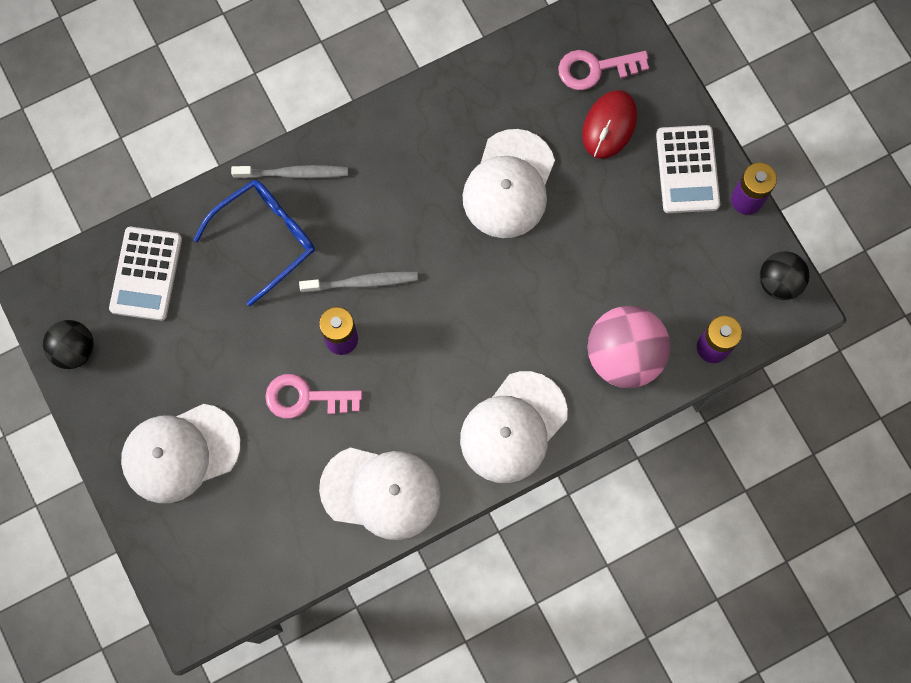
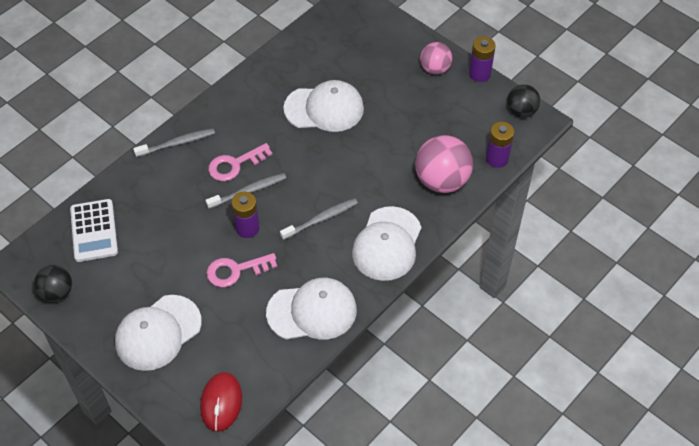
camera: 20 degrees left, 20 degrees down
blue glasses [193,180,315,306] -> none
white cap [462,129,555,238] -> white cap turned 90 degrees counterclockwise [283,80,364,132]
pink key [558,50,649,90] -> pink key moved to [208,143,272,181]
red mouse [582,90,637,159] -> red mouse moved to [200,372,242,432]
white calculator [656,125,720,213] -> pink ball [420,42,452,75]
none -> grey toothbrush [280,198,358,240]

